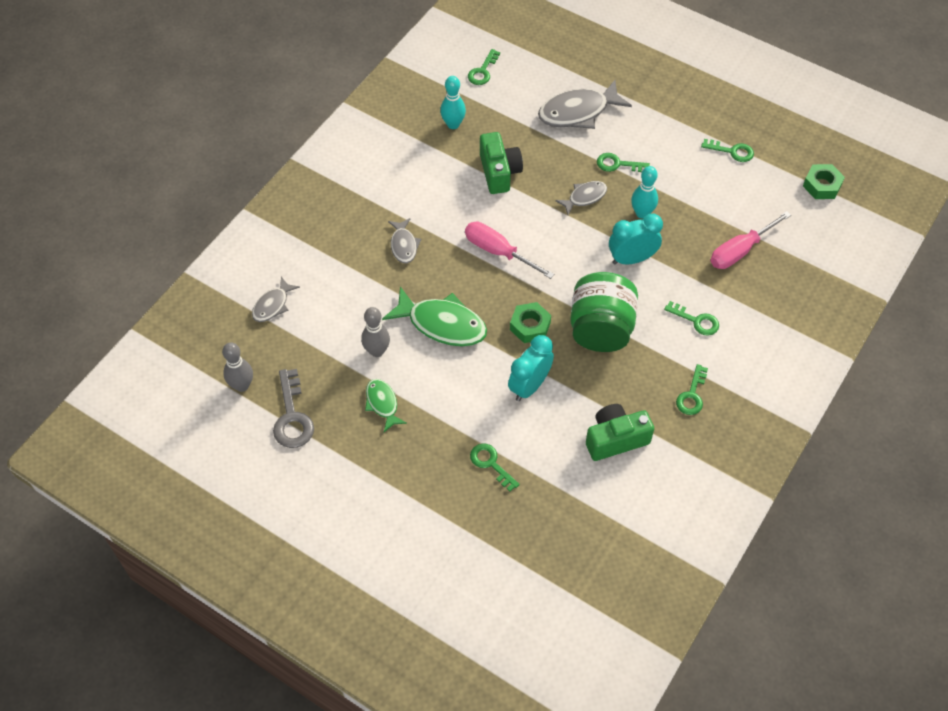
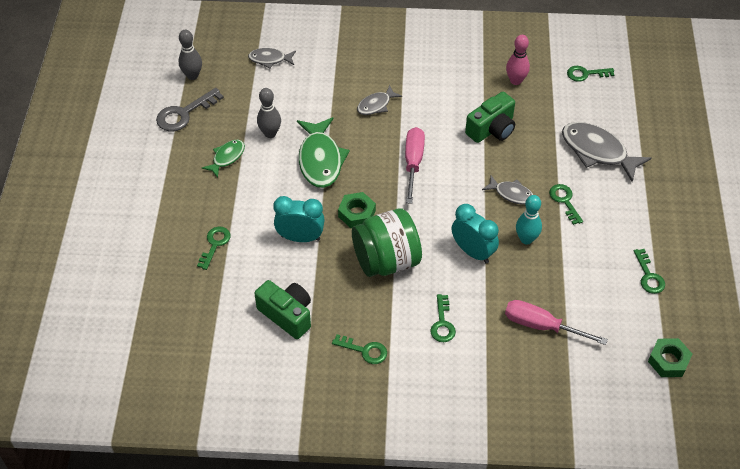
camera: 60 degrees right, 5 degrees down
turquoise bowling pin [440,76,466,129] -> pink bowling pin [506,35,530,85]
green key [676,364,708,415] -> green key turned 150 degrees counterclockwise [332,334,387,364]

